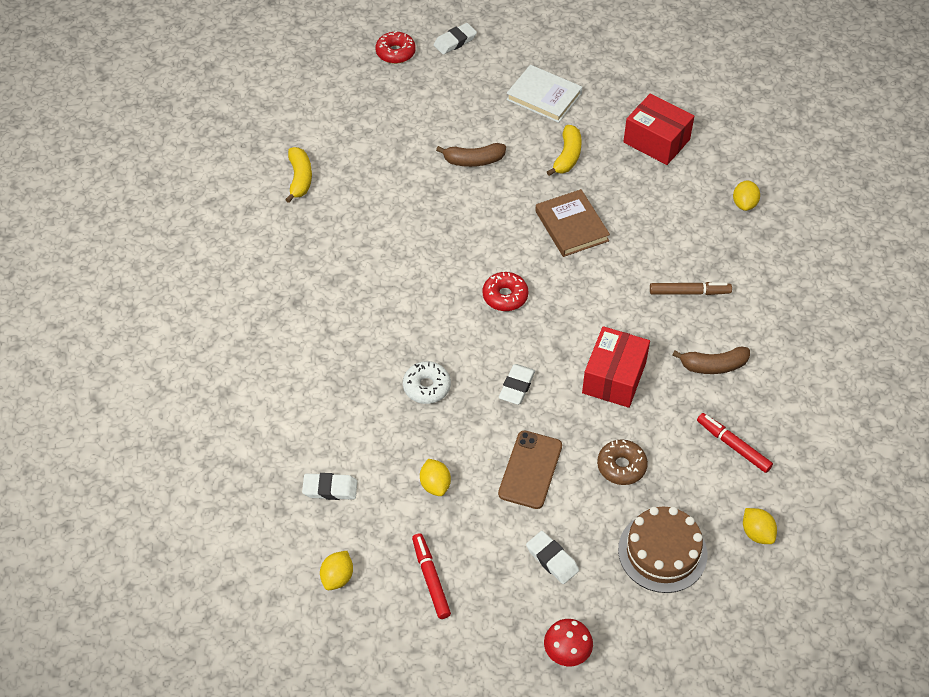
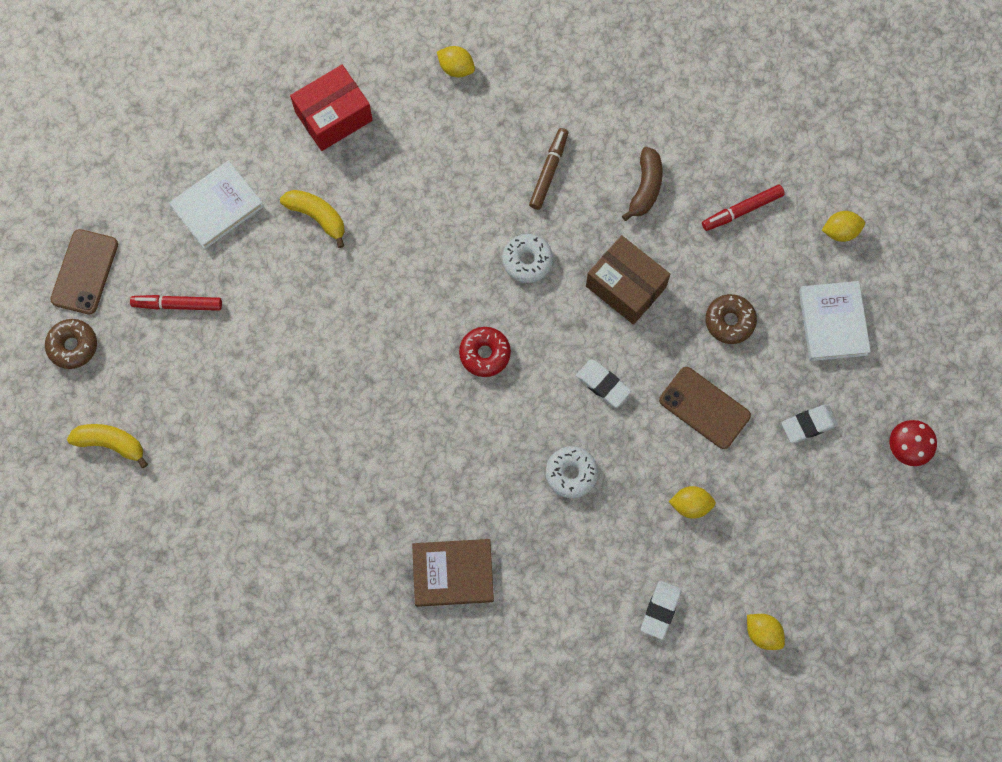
camera: 70 degrees left, 20 degrees up
yellow banana [285,147,312,203] -> yellow banana moved to [67,424,148,468]
red donut [375,31,416,64] -> brown donut [45,319,97,369]
red marker [412,533,451,619] -> red marker moved to [130,295,222,311]
white eraser [434,23,477,55] -> brown phone [50,229,118,315]
brown banana [436,143,506,167] -> none
brown book [535,189,610,257] -> brown book moved to [412,539,494,607]
red box [582,326,650,408] -> brown box [586,235,670,325]
brown cake [618,506,707,593] -> white book [799,281,871,361]
none -> white donut [502,234,553,283]

